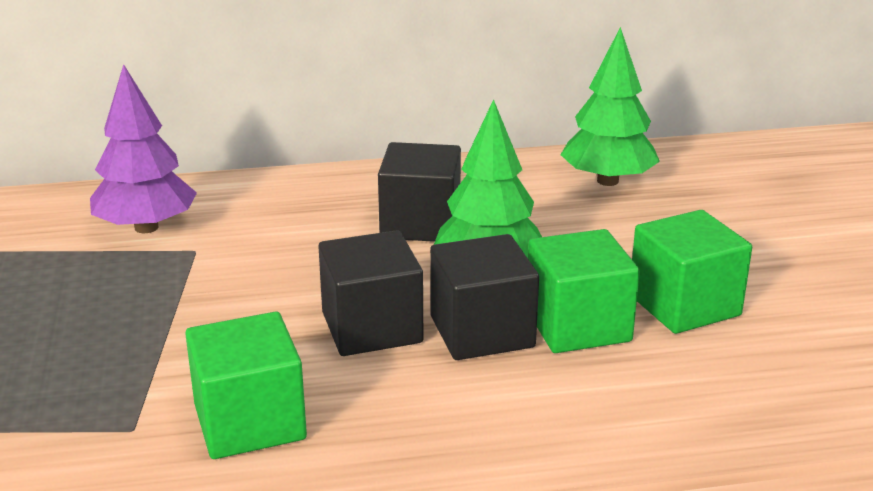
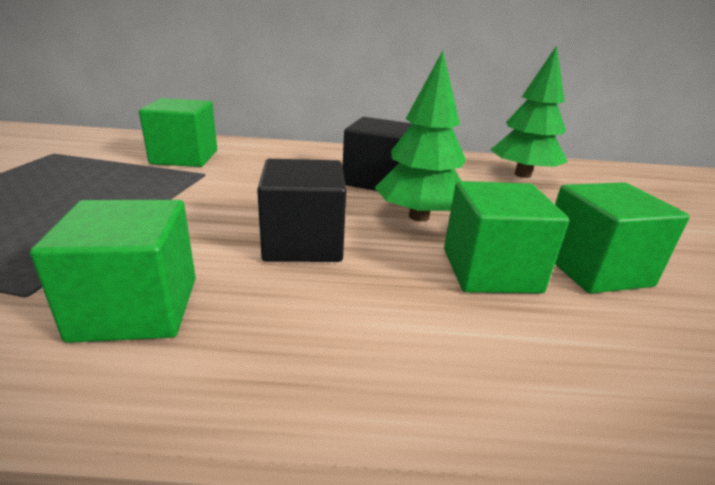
camera: 10 degrees right, 0 degrees up
purple tree [90,64,197,233] -> green cube [139,98,217,167]
black cube [430,234,539,360] -> none

